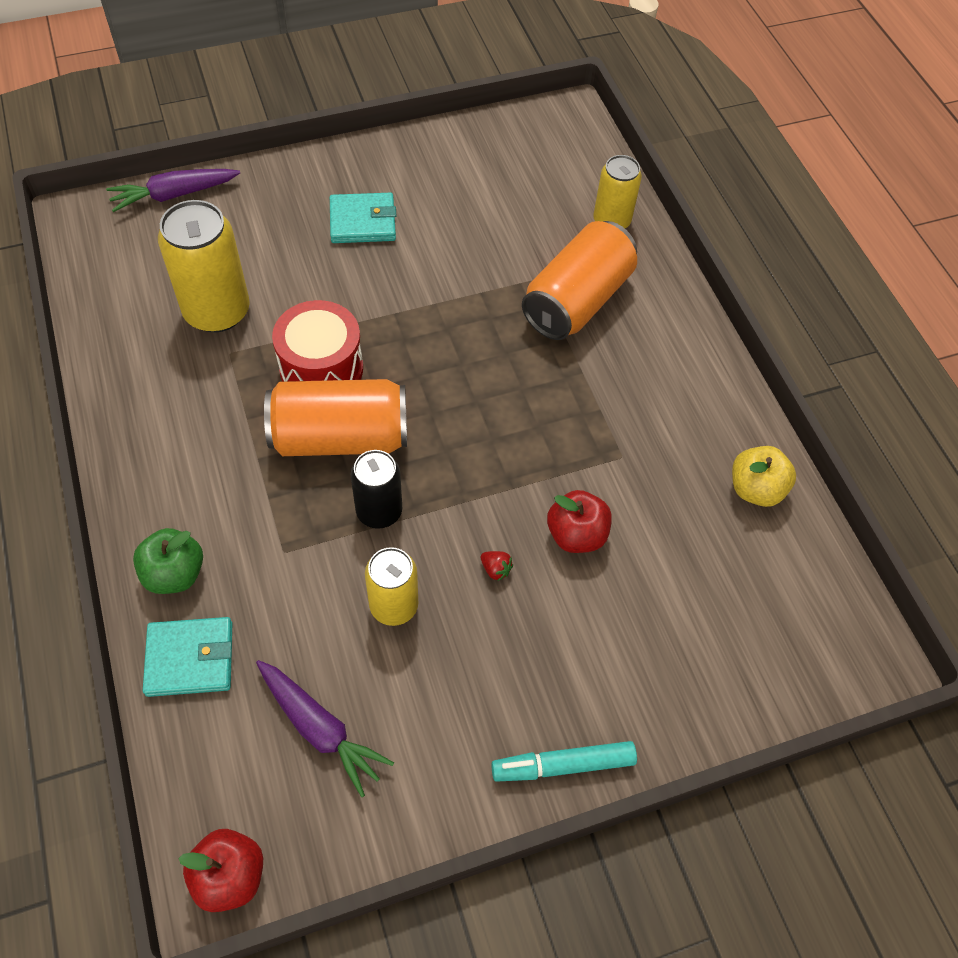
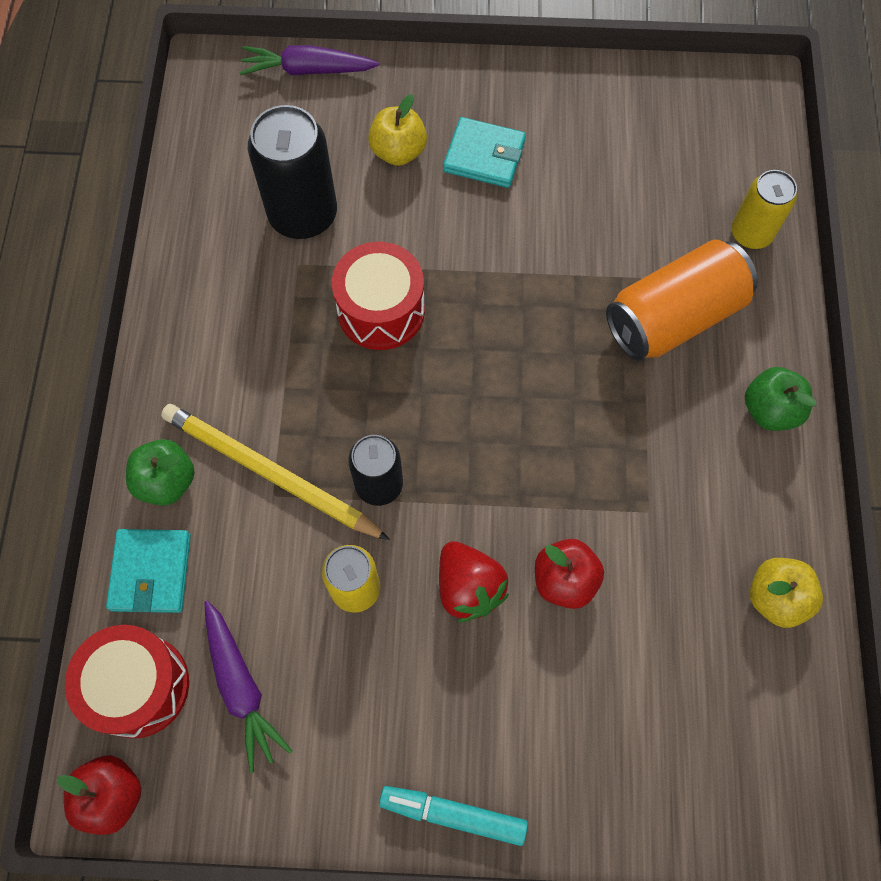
camera: 25 degrees right, 10 degrees up
turquoise wallet [143,617,232,697] -> turquoise wallet turned 75 degrees clockwise [106,529,191,613]
yellow can [158,200,250,332] -> black can [248,105,337,239]
orange can [264,379,407,456] -> none
red strawberry [481,551,513,581] -> red strawberry [439,541,509,622], size x2.27
none -> red drum [65,625,189,738]
none -> yellow pencil [161,404,390,540]
none -> yellow apple [368,94,427,166]
none -> green apple [745,367,816,431]

